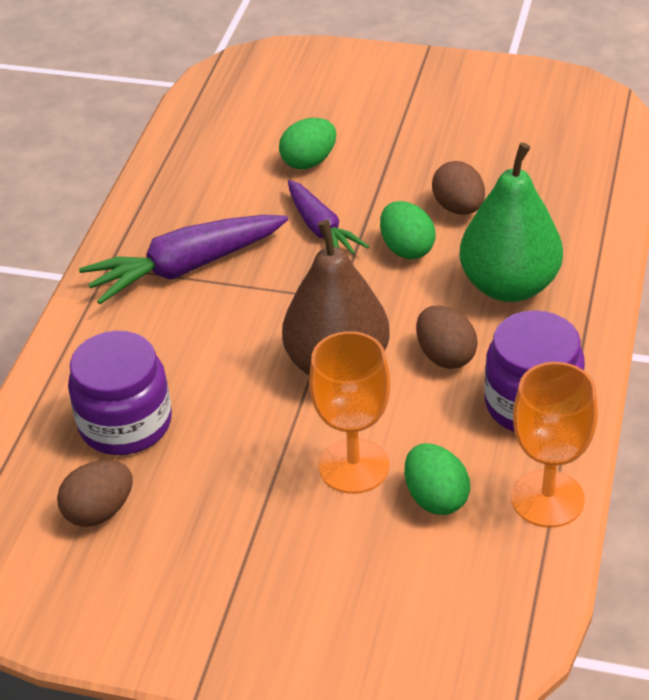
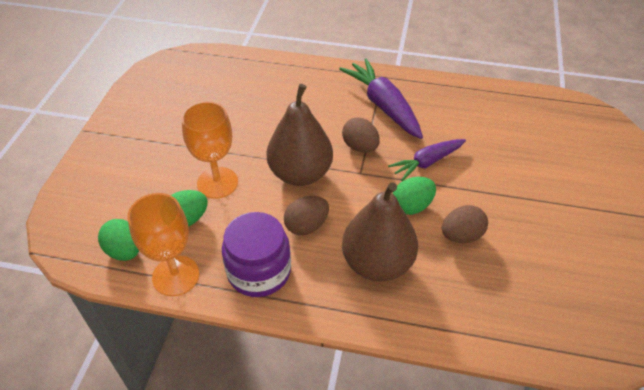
camera: 85 degrees right, 5 degrees up
brown egg [57,460,133,527] -> brown egg moved to [342,118,380,153]
purple jar [68,331,172,455] -> none
green egg [279,118,336,169] -> green egg moved to [98,219,139,261]
green pear [460,143,563,302] -> brown pear [342,182,418,281]

